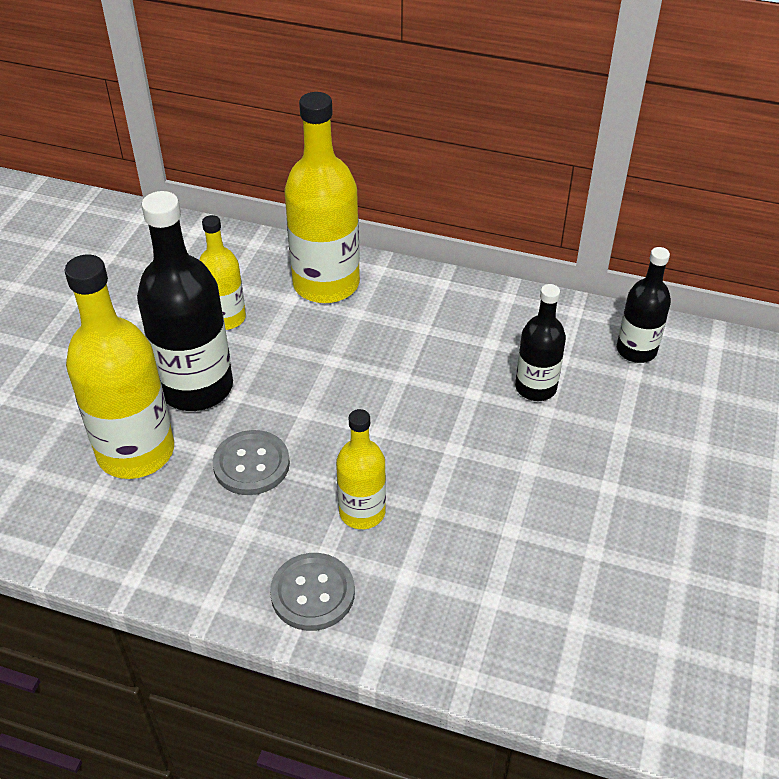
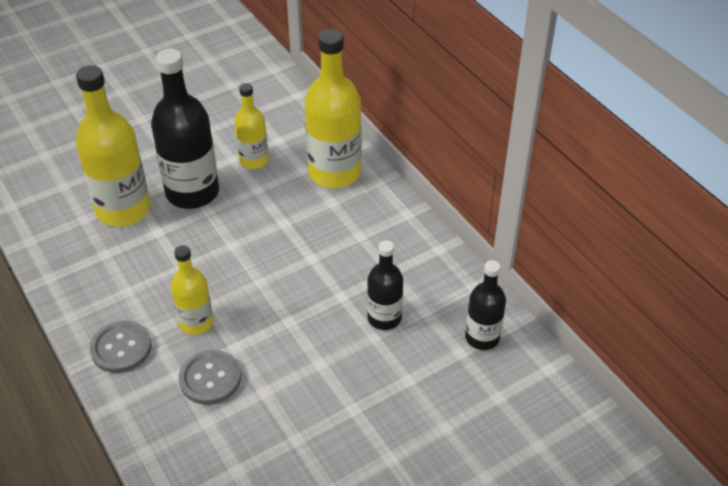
camera: 40 degrees right, 0 degrees up
grey button [213,430,290,495] -> grey button moved to [179,350,241,405]

